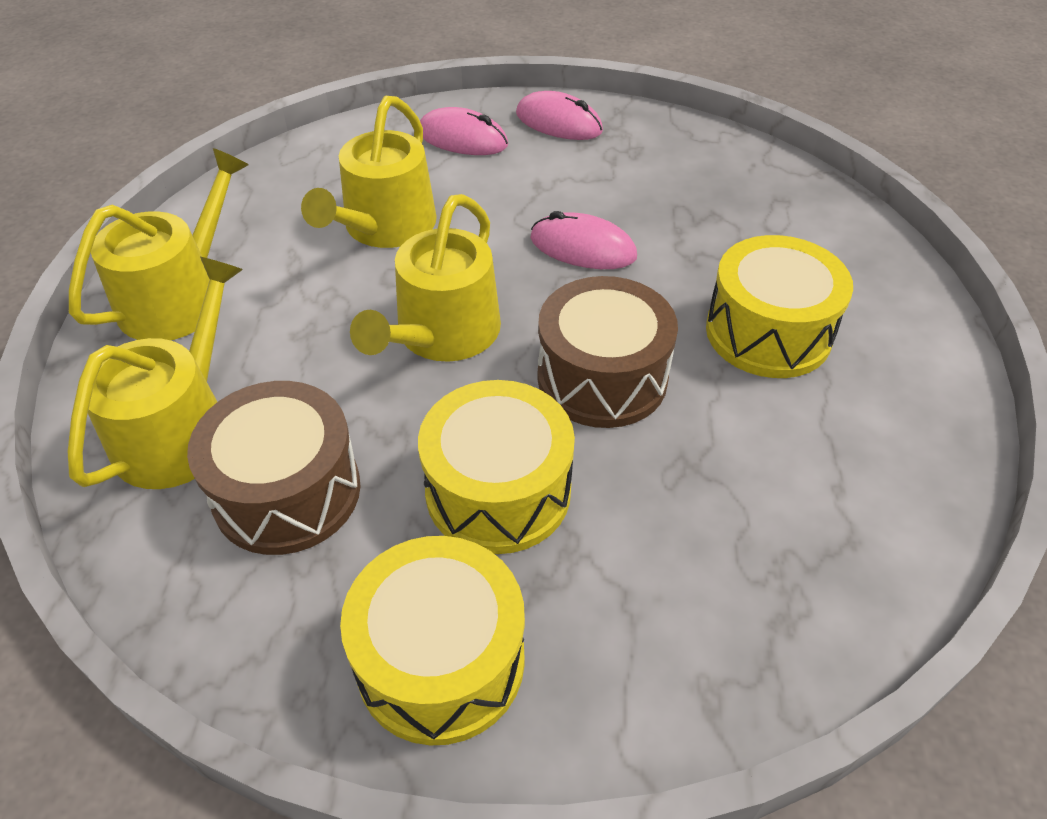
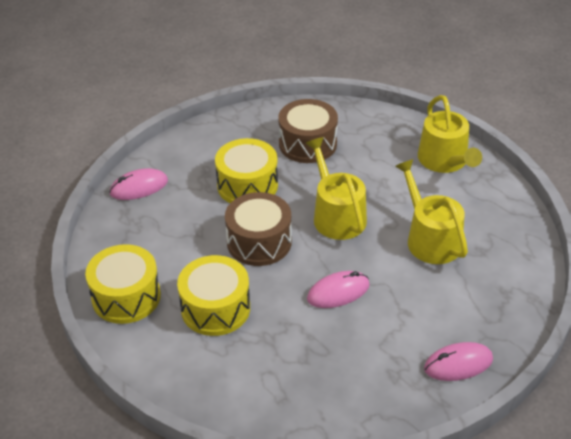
camera: 135 degrees right, 5 degrees down
yellow watering can [67,257,243,489] -> none
yellow drum [340,536,525,746] -> yellow drum moved to [85,244,161,324]
pink mouse [420,107,508,155] -> pink mouse moved to [109,168,168,200]

